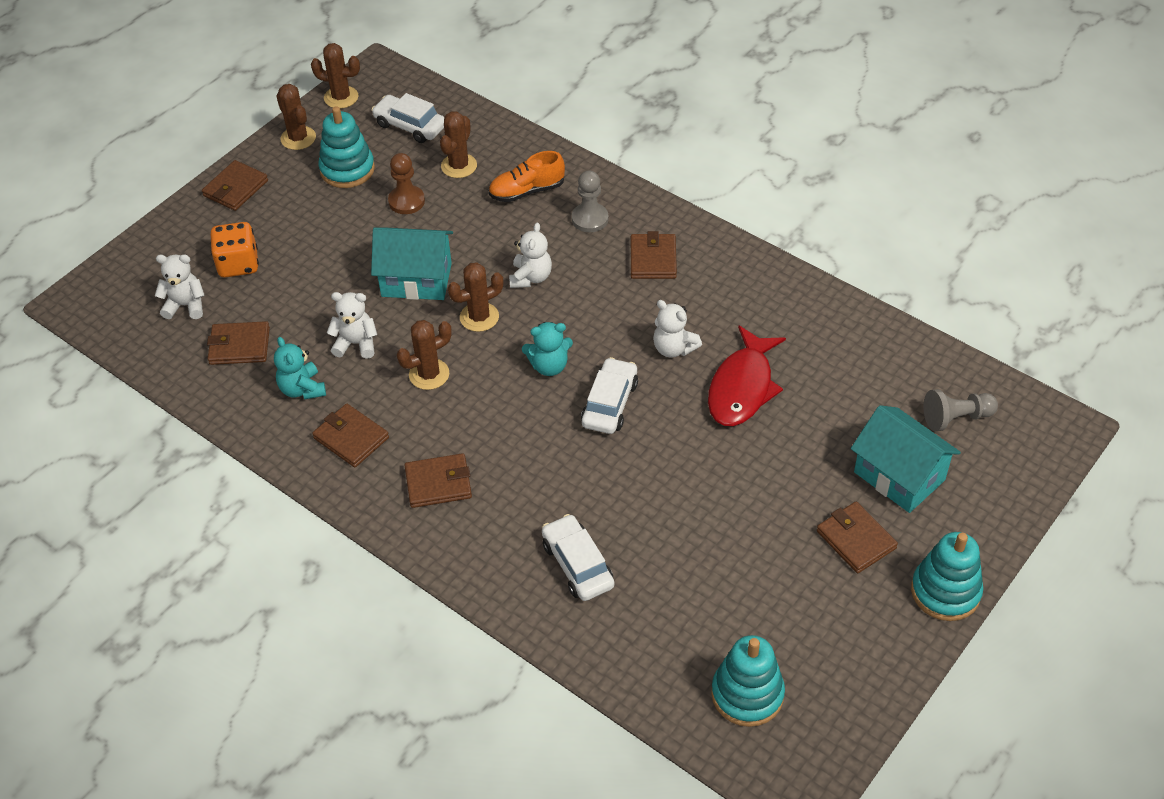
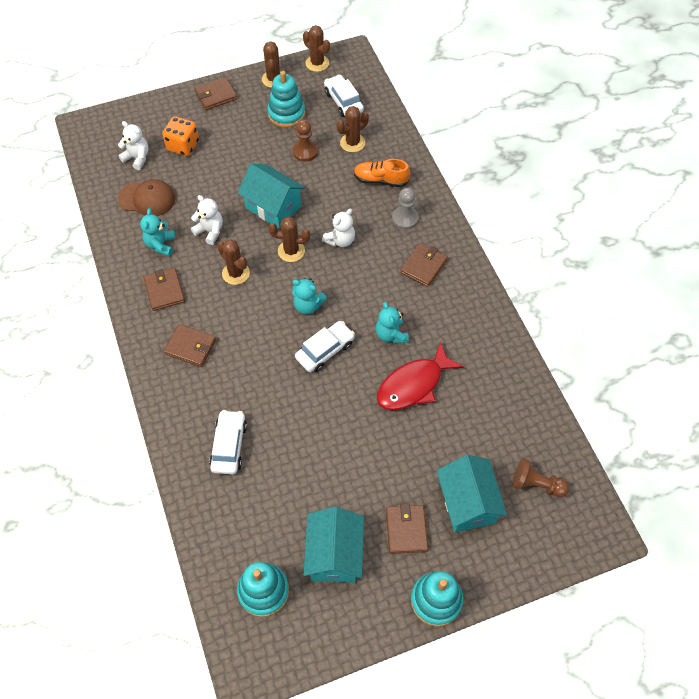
camera: 30 degrees right, 10 degrees up
brown wallet [207,321,270,365] -> brown cap [118,179,175,216]
brown cactus [397,320,452,390] -> brown cactus turned 45 degrees clockwise [217,239,250,285]
white teddy bear [653,300,702,358] -> turquoise teddy bear [376,302,409,344]
grey pawn [924,389,998,431] -> brown pawn [512,458,569,497]
none -> turquoise house [304,506,364,583]

